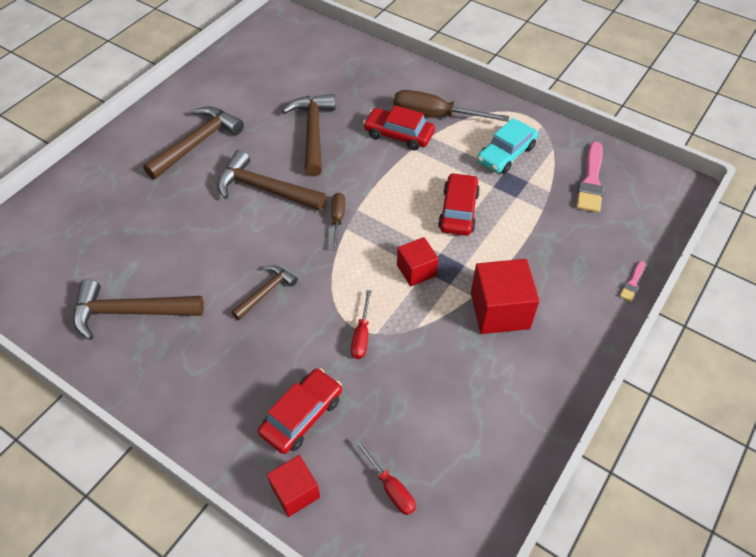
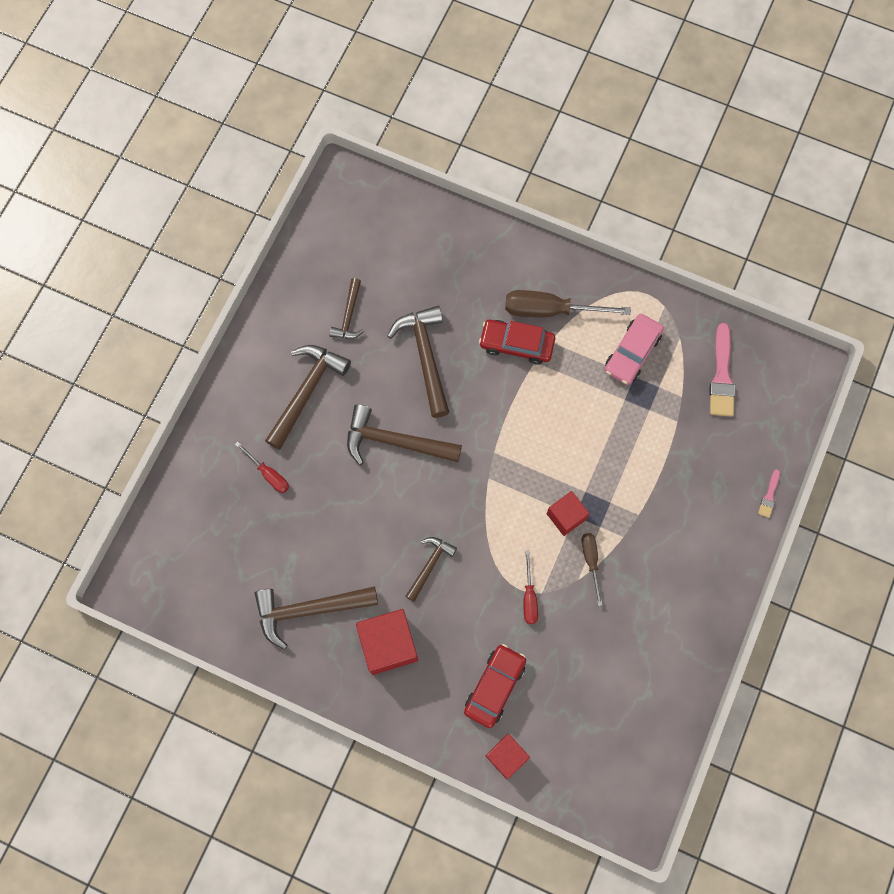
camera: 10 degrees left, 20 degrees up
brown screwdriver [331,193,345,250] -> brown screwdriver moved to [581,533,602,606]
red screwdriver [355,440,416,515] -> red screwdriver moved to [235,442,289,493]
red car [438,173,480,236] -> none
red cube [471,259,540,334] -> red cube moved to [356,609,418,675]
turquoise car [477,118,538,173] -> pink car [605,314,664,385]
none -> brown hammer [329,278,364,339]

